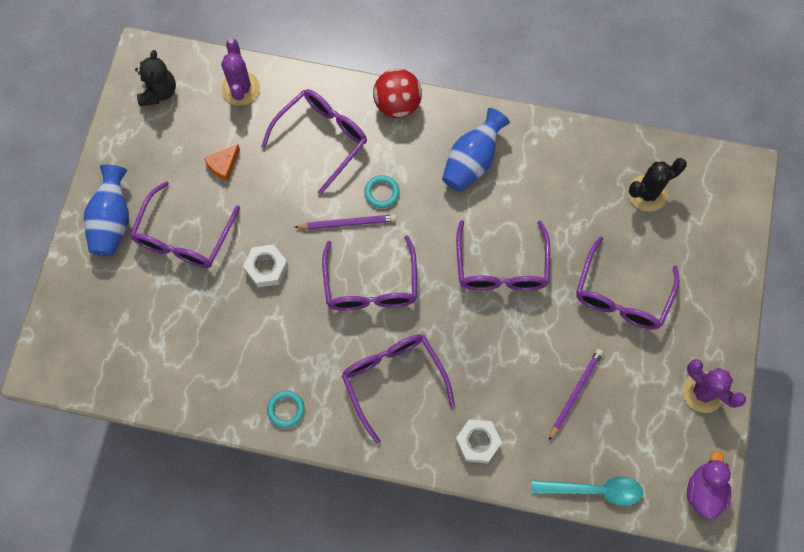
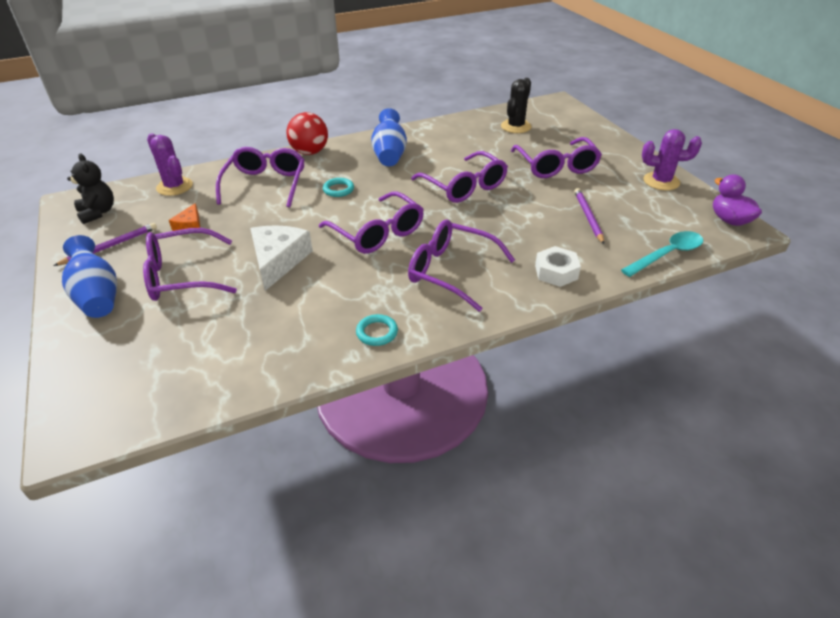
camera: 35 degrees left, 30 degrees down
purple glasses [130,181,240,268] -> purple glasses turned 90 degrees clockwise [143,228,237,301]
white nut [243,244,288,287] -> white cheese [250,225,313,291]
purple pencil [295,214,396,229] -> purple pencil moved to [53,223,157,266]

